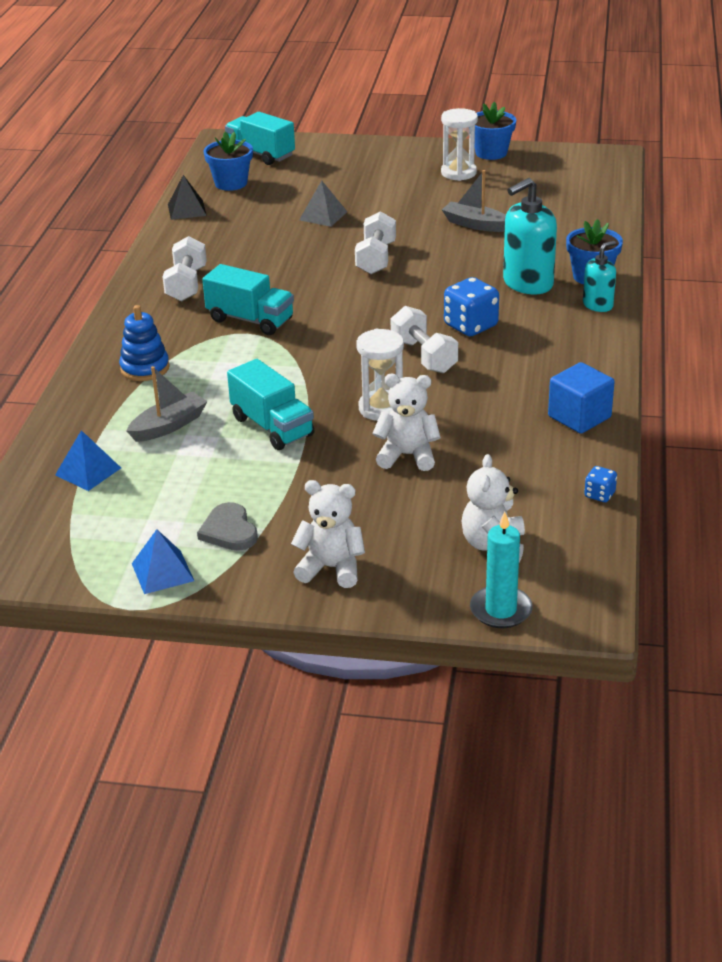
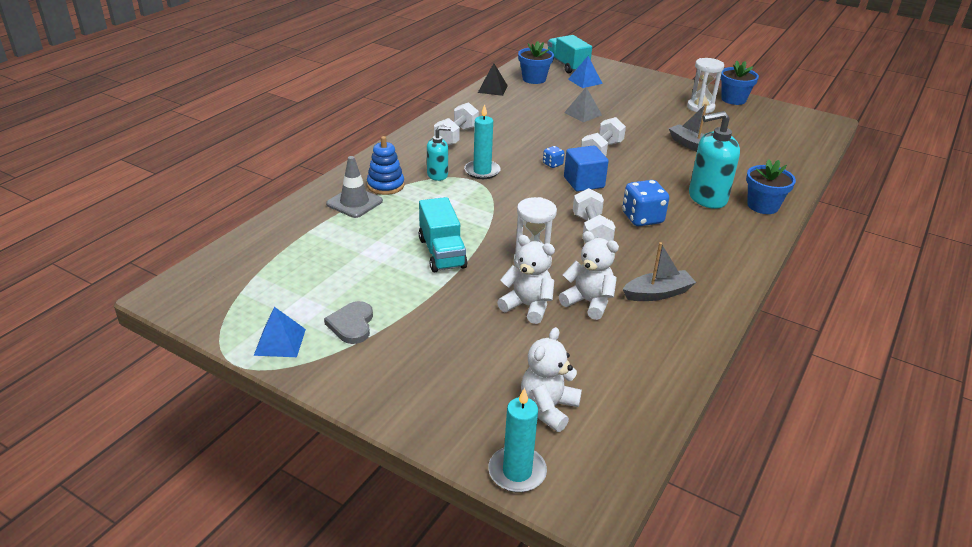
camera: 20 degrees right, 0 degrees up
blue pyramid [55,430,121,491] -> blue pyramid moved to [568,56,603,88]
grey boat [127,366,208,442] -> grey boat moved to [623,242,696,301]
turquoise truck [202,264,294,335] -> turquoise candle [464,104,501,179]
white teddy bear [291,480,365,588] -> white teddy bear moved to [559,231,619,320]
blue cube [548,362,615,434] -> blue cube moved to [564,145,609,192]
turquoise soap dispenser [583,241,616,312] -> turquoise soap dispenser moved to [427,126,451,181]
blue dice [584,466,617,502] -> blue dice moved to [543,146,564,168]
none -> grey traffic cone [326,156,383,218]

